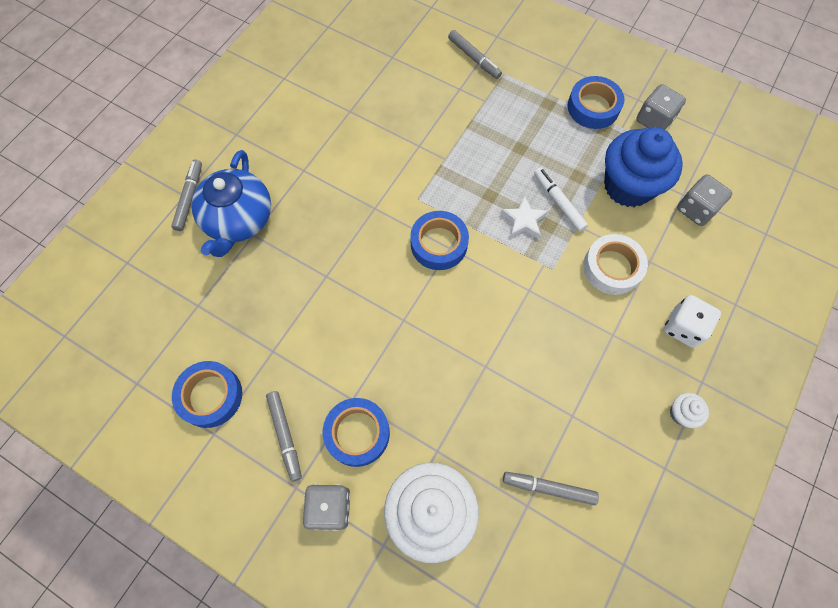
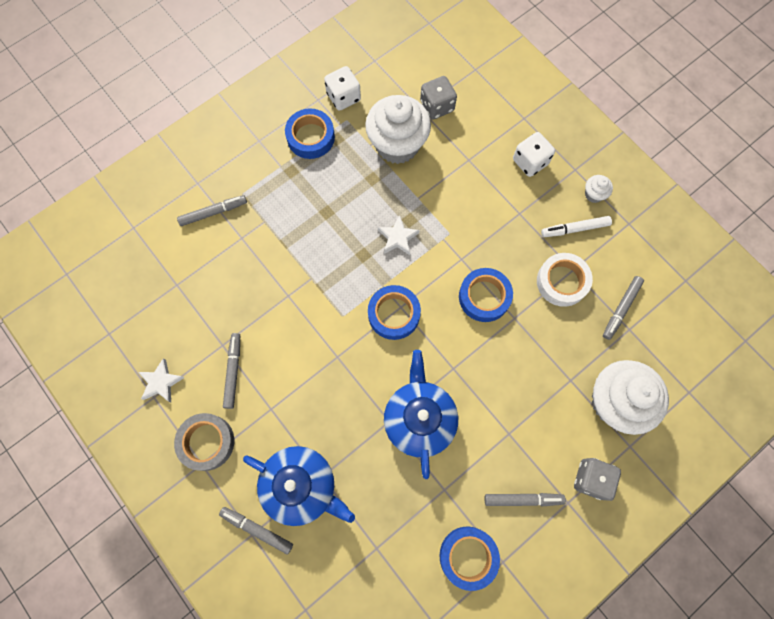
camera: 70 degrees left, 5 degrees up
blue tape [323,398,390,467] -> blue tape moved to [459,268,513,322]
white marker [534,167,588,232] -> white marker moved to [541,216,612,237]
white tape [583,234,648,295] -> white tape moved to [537,253,593,307]
blue cupcake [604,127,683,207] -> white cupcake [365,95,431,164]
grey dice [636,84,686,130] -> white dice [324,66,361,111]
none -> white star [138,358,184,402]
none -> grey tape [174,413,234,471]
none -> grey marker [223,333,240,409]
none -> blue teapot [384,350,458,479]

